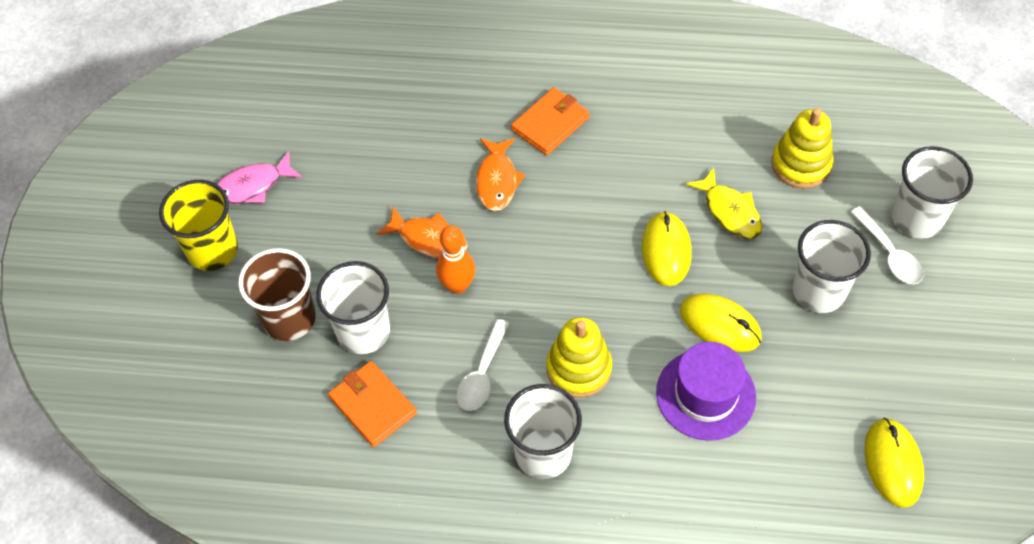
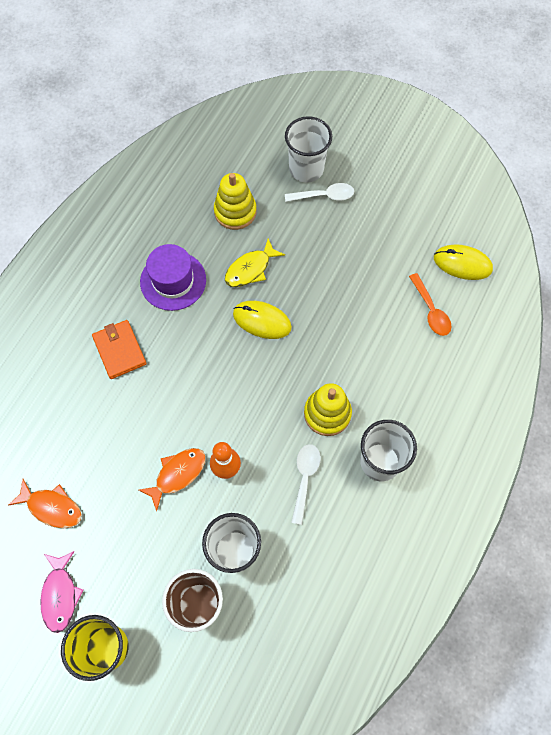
camera: 70 degrees left, 10 degrees up
orange wallet [328,361,417,447] -> none
white spoon [457,319,509,411] -> white spoon turned 120 degrees counterclockwise [291,444,321,525]
orange fish [476,138,525,211] -> orange fish moved to [9,479,82,528]
purple hat [656,342,756,441] -> purple hat moved to [140,244,206,311]
yellow mouse [680,293,762,352] -> none
yellow fish [686,168,762,239] -> yellow fish turned 150 degrees clockwise [225,239,285,287]
white cup [792,220,871,313] -> none
none -> orange spoon [409,273,452,336]

